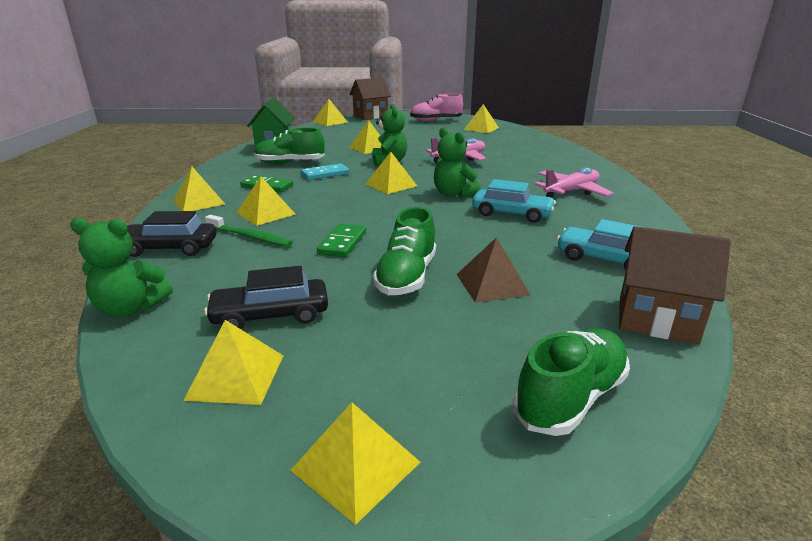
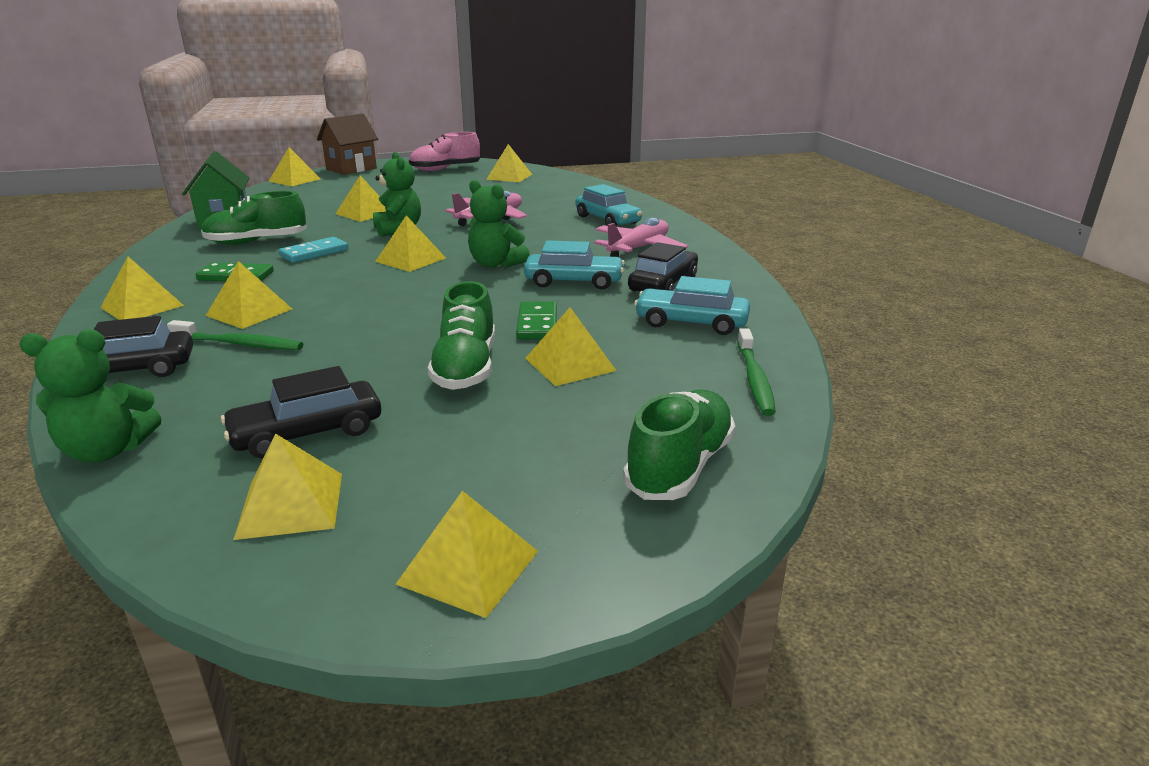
camera: 15 degrees left, 0 degrees up
green domino [317,224,366,257] -> green domino moved to [516,301,557,340]
brown pyramid [456,237,530,302] -> yellow pyramid [525,307,616,386]
brown house [619,226,731,344] -> green toothbrush [737,328,776,416]
none -> turquoise car [575,184,642,226]
none -> black car [628,242,698,291]

